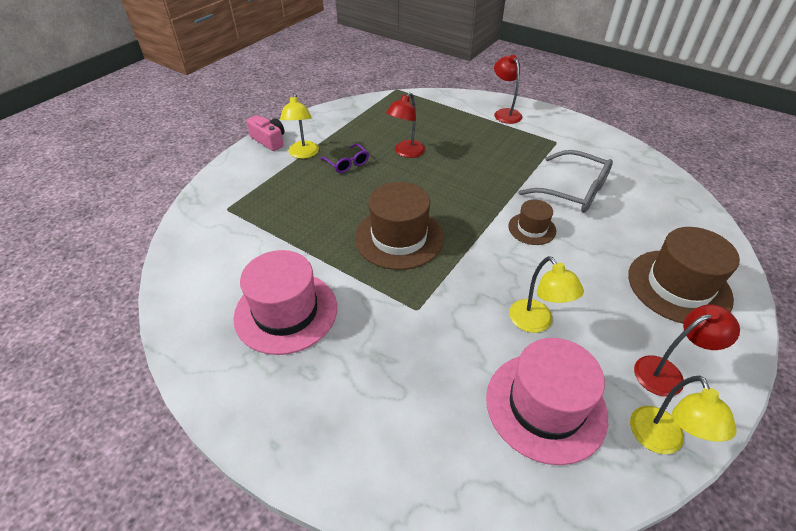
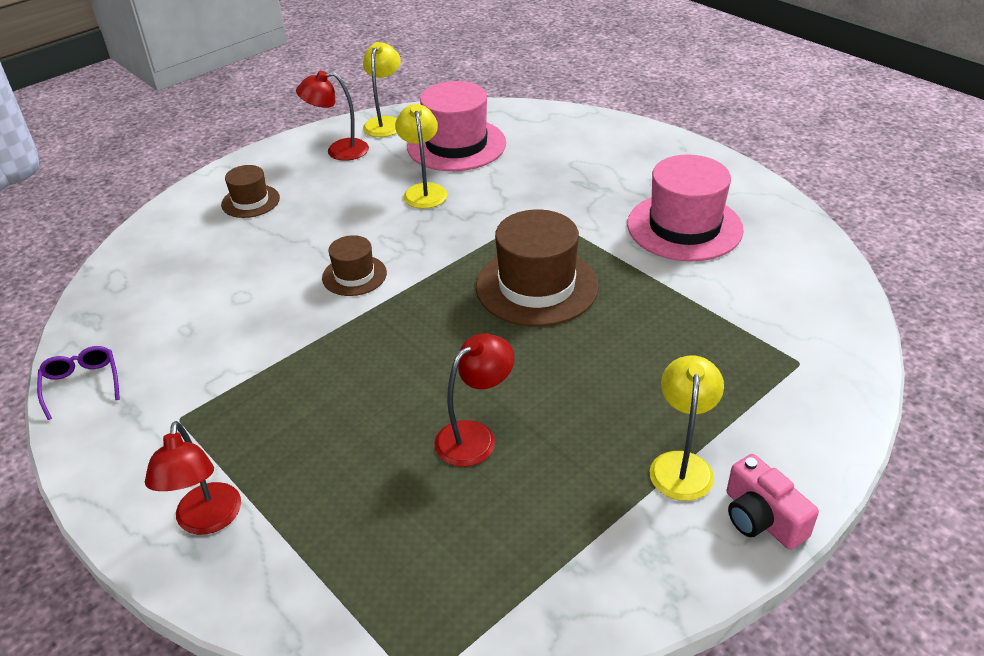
camera: 165 degrees left, 5 degrees down
purple glasses [320,144,369,173] -> purple glasses moved to [37,346,120,420]
grey glasses [518,150,613,213] -> none
brown hat [628,227,740,324] -> brown hat [221,165,280,218], size x0.54

